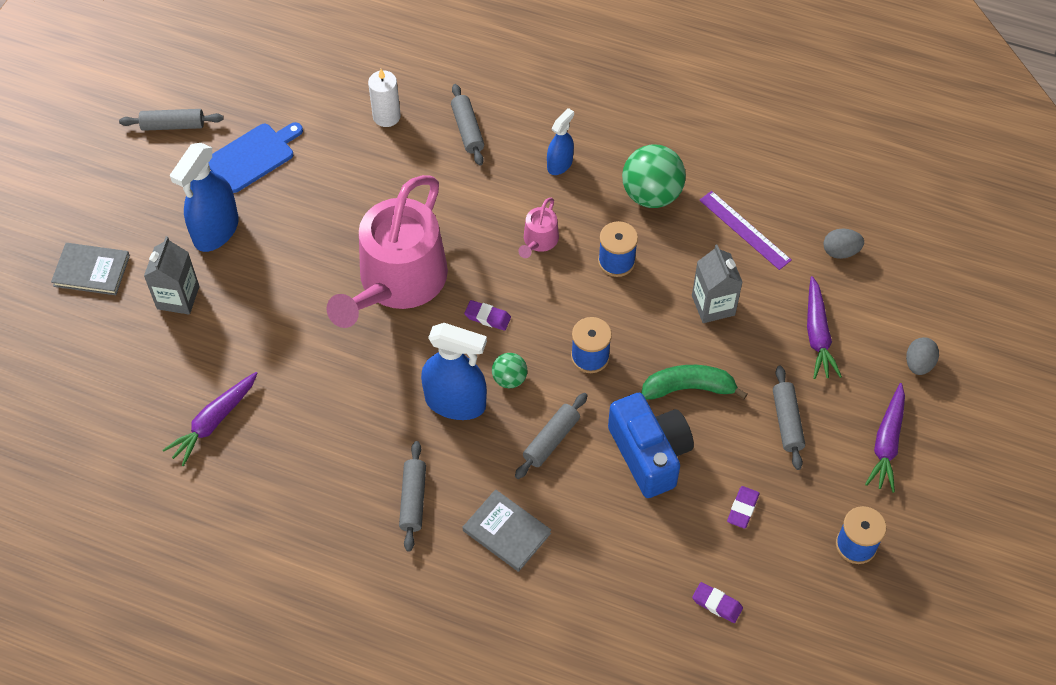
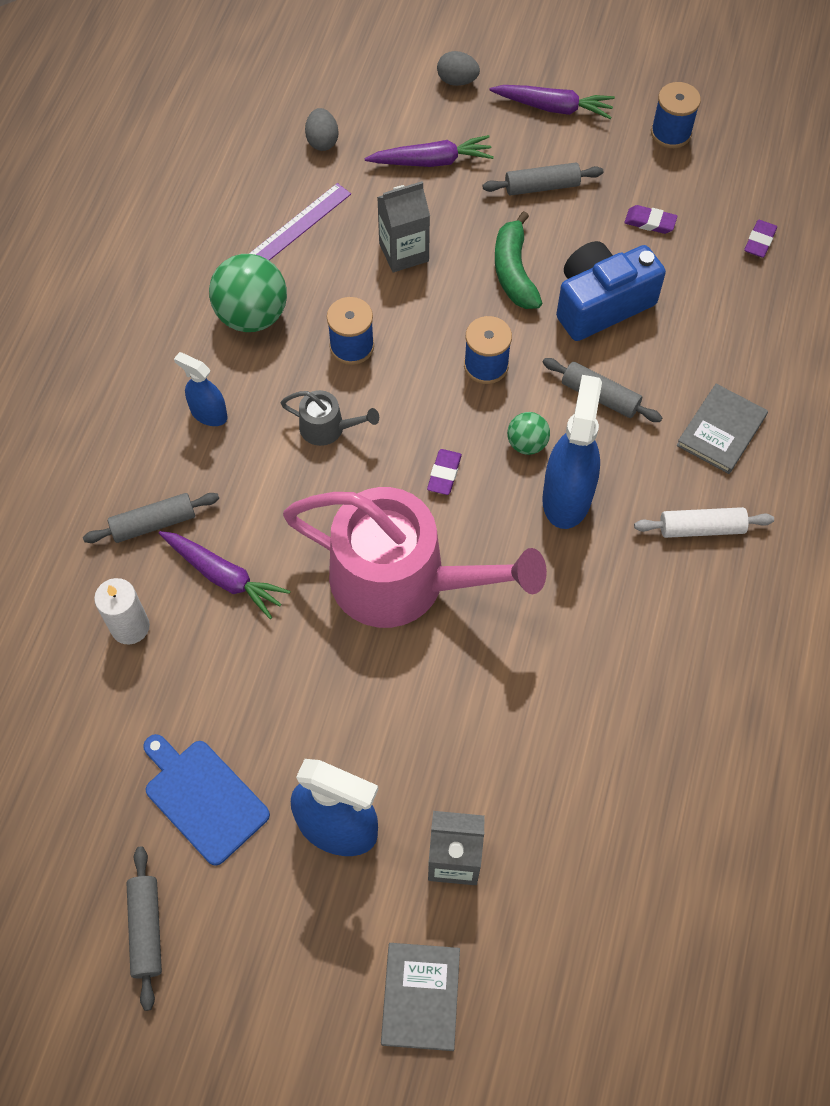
camera: 95 degrees left, 5 degrees up
purple carrot [163,372,258,466] -> purple carrot moved to [159,531,290,619]
grey rolling pin [399,441,426,552] -> white rolling pin [634,507,774,538]
pink watering can [518,198,559,258] -> grey watering can [281,390,379,446]

